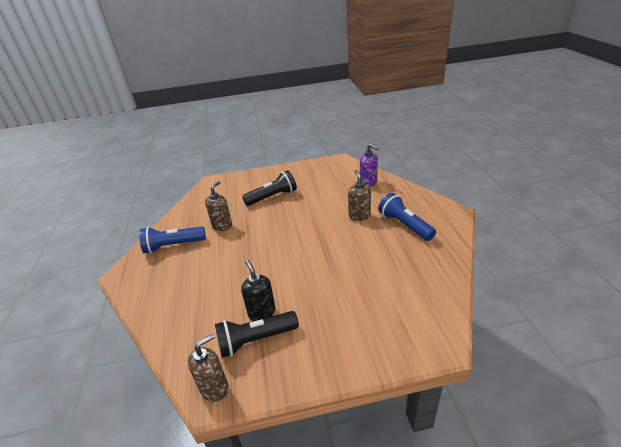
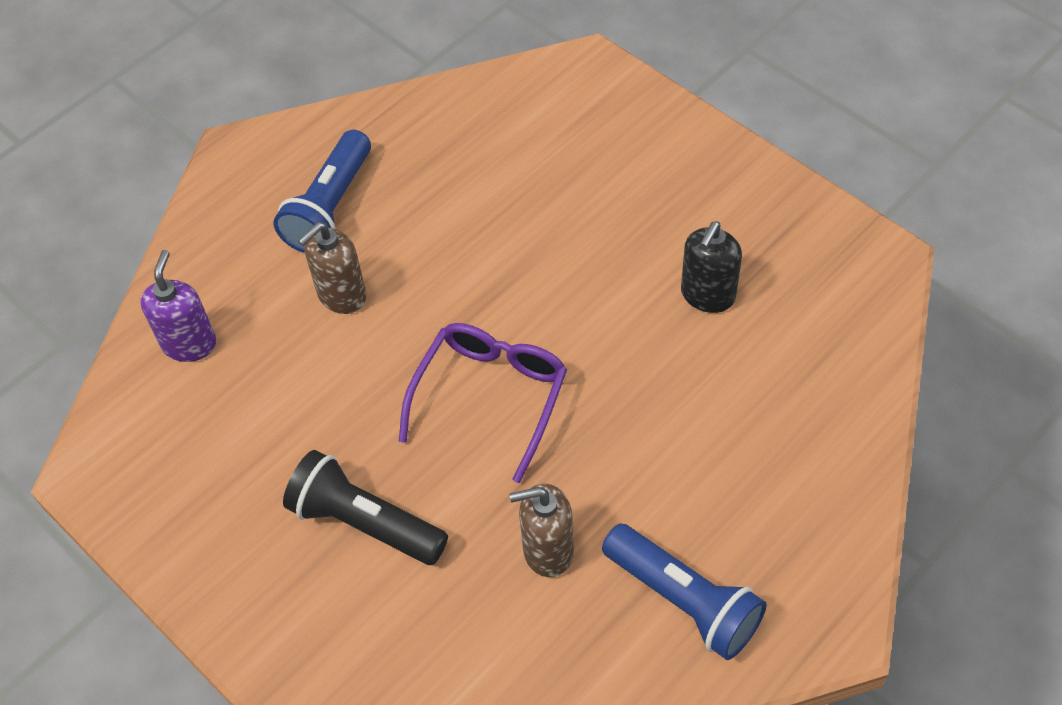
camera: 125 degrees left, 20 degrees up
brown soap dispenser [188,334,228,402] -> none
black flashlight [215,311,299,358] -> none
none -> purple glasses [399,323,567,483]

